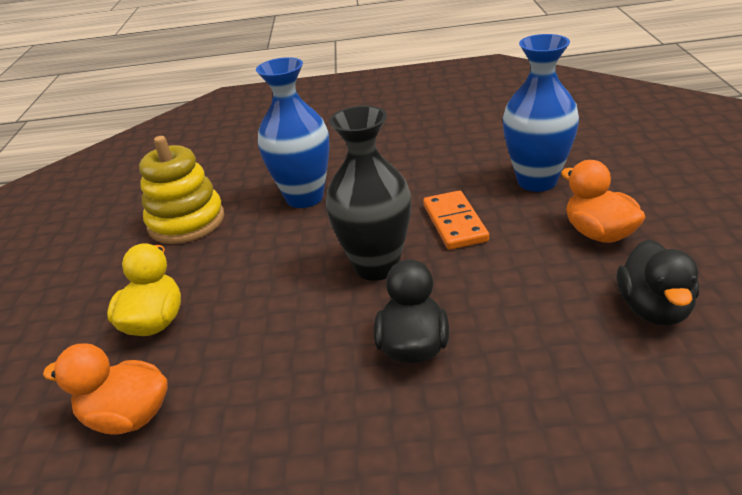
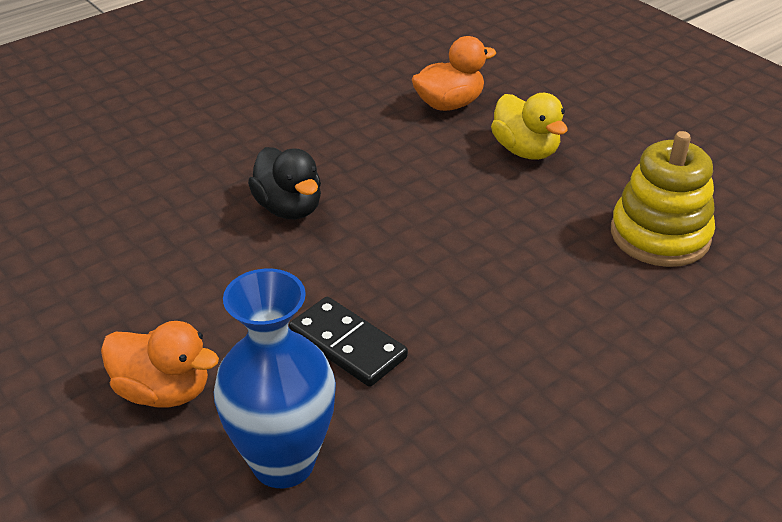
camera: 140 degrees right, 5 degrees up
blue vase [256,57,330,208] -> none
black vase [326,106,411,281] -> none
orange domino [423,191,489,250] -> black domino [289,297,408,387]
black duck [617,239,699,326] -> none

